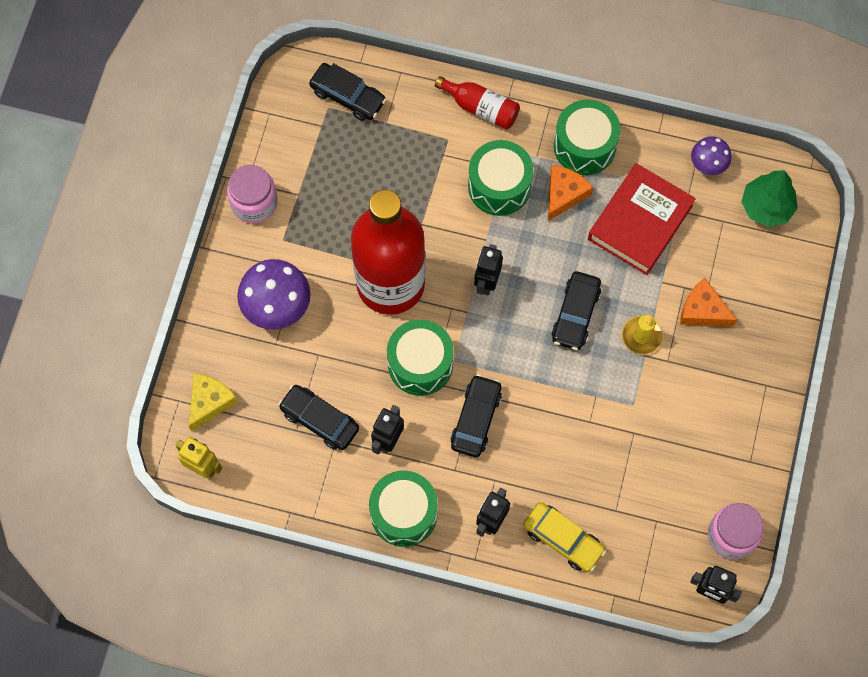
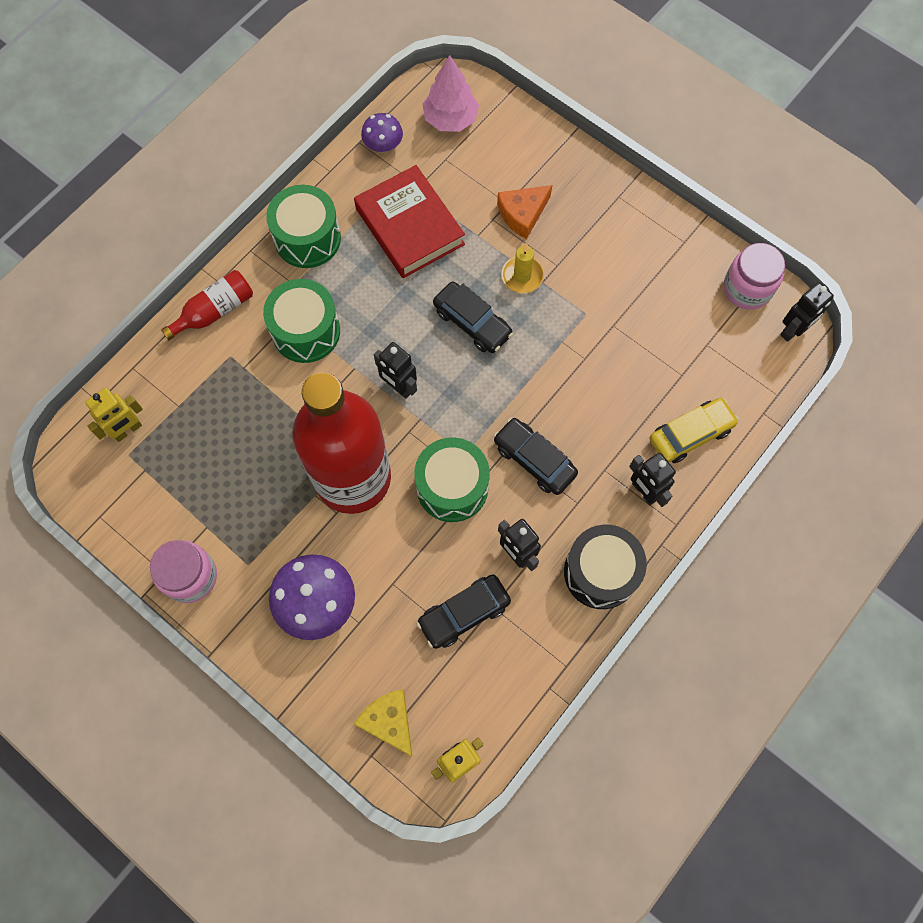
camera: 65 degrees left, 0 degrees up
black car [309,63,386,121] -> yellow robot [85,388,143,442]
green drum [369,471,438,547] -> black drum [564,524,647,609]
orange cheese [548,165,593,221] -> none
green tree [741,170,798,227] -> pink tree [422,55,479,132]

